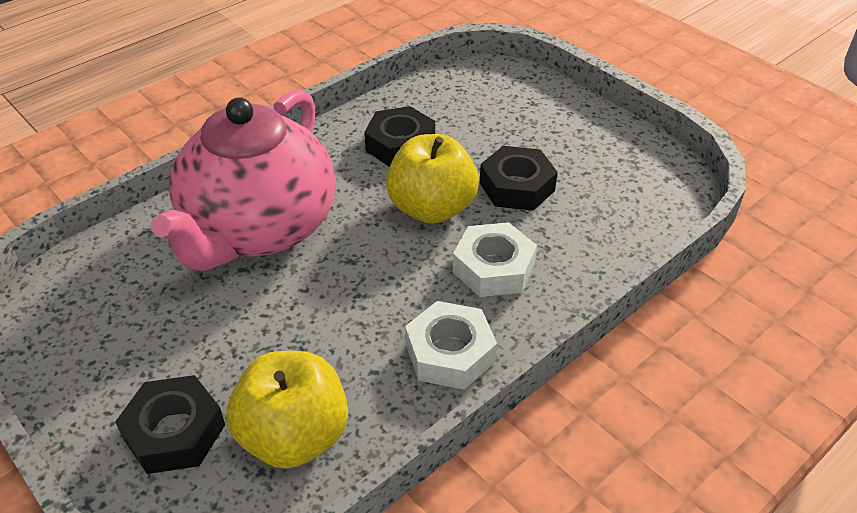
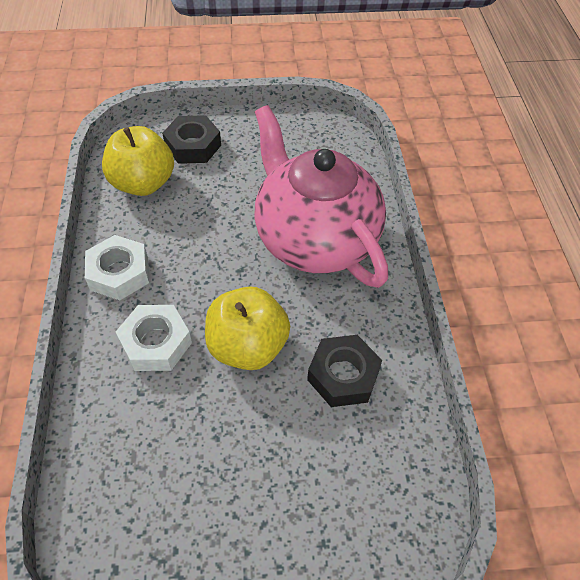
camera: 125 degrees right, 10 degrees up
black nut [480,146,558,211] -> none

